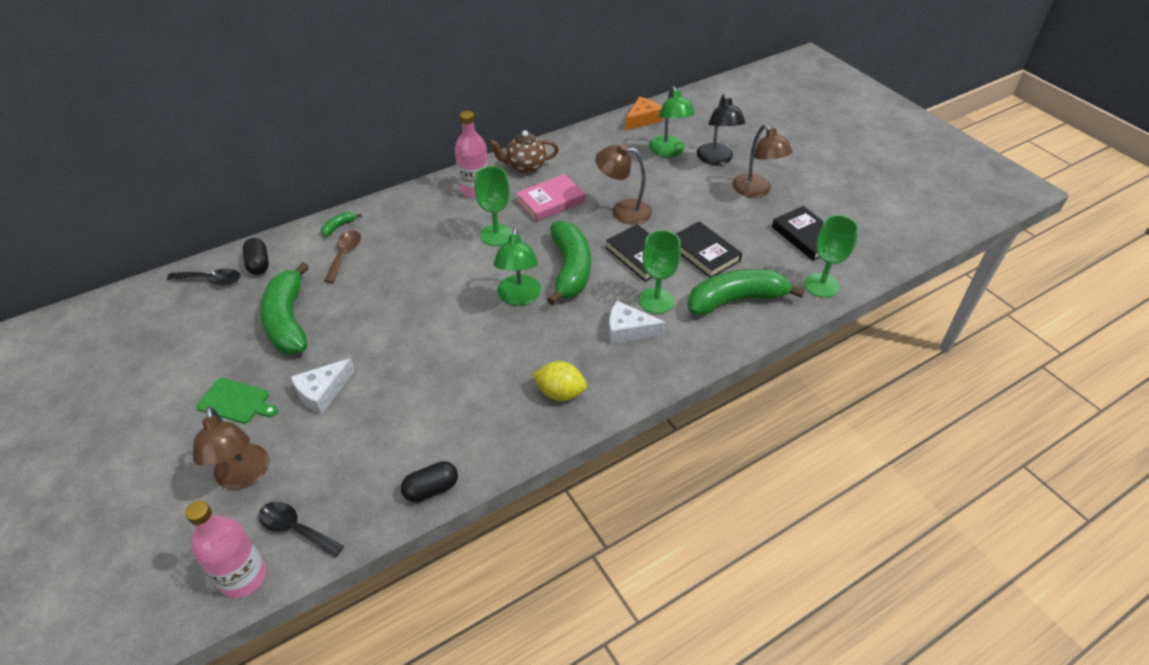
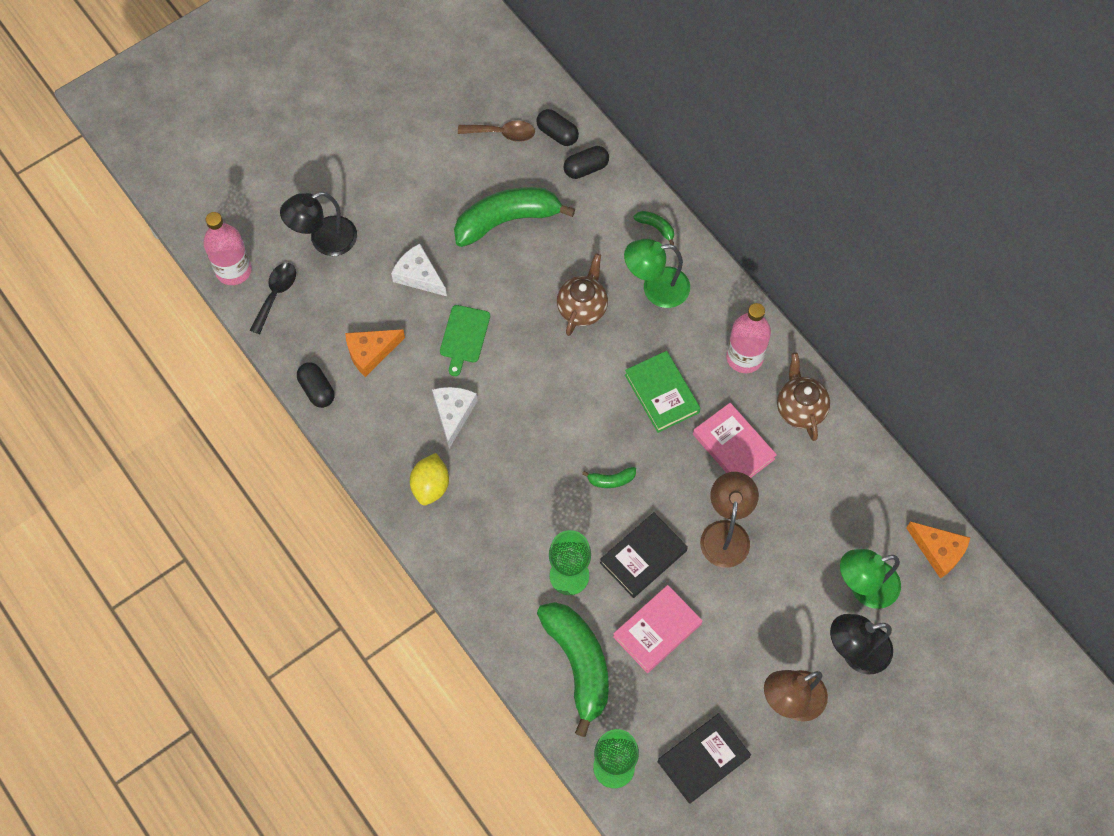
camera: 85 degrees right, 20 degrees up
black spoon [167,269,241,286] -> black capsule [536,109,579,146]
brown lamp [193,406,269,489] -> black lamp [280,192,357,256]
green cutting board [196,378,278,424] -> green cutting board moved to [440,305,490,376]
brown spoon [324,230,361,283] -> brown spoon moved to [458,121,535,142]
green goblet [474,166,513,246] -> green book [625,351,700,433]
green lamp [494,227,541,306] -> green lamp moved to [624,239,690,308]
green banana [547,221,591,305] -> green banana [582,467,636,488], size x0.41
white cheese [609,301,666,344] -> white cheese moved to [432,387,478,449]
black book [676,221,742,277] -> pink book [613,585,702,673]
none -> orange cheese [345,329,405,377]
none -> brown teapot [557,253,608,336]

